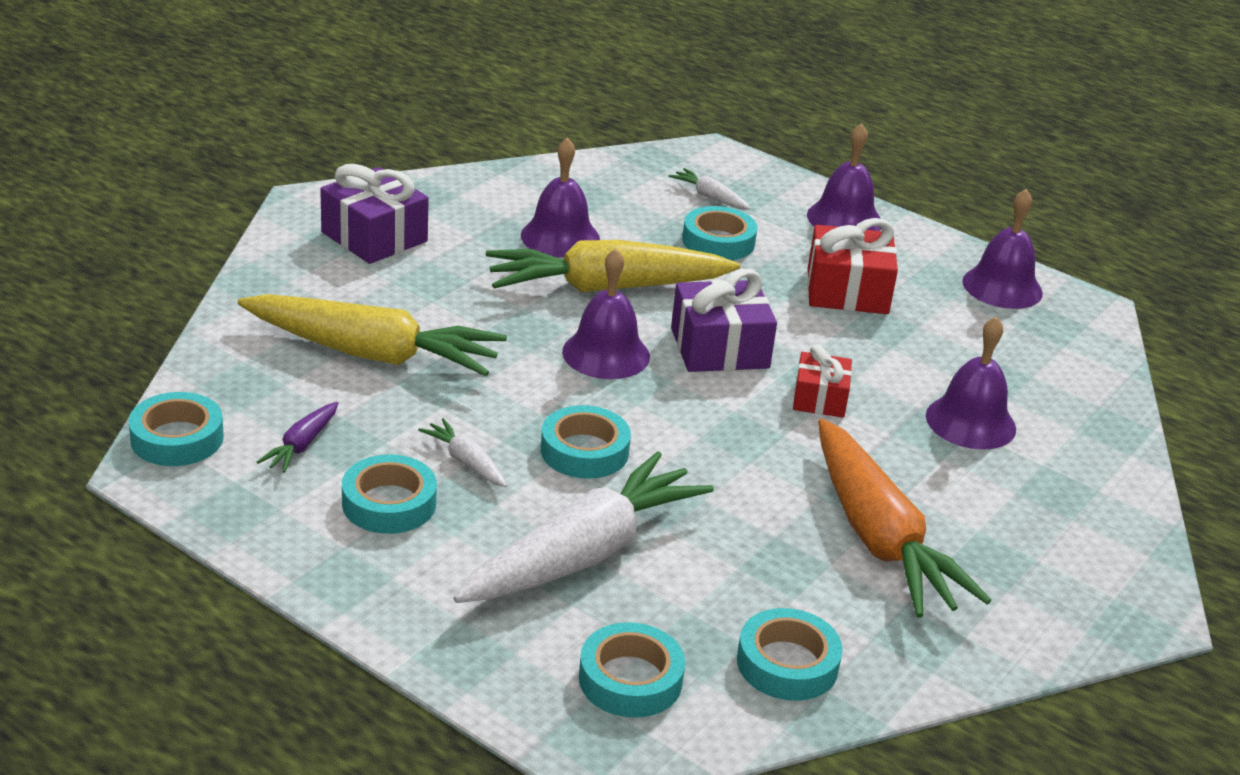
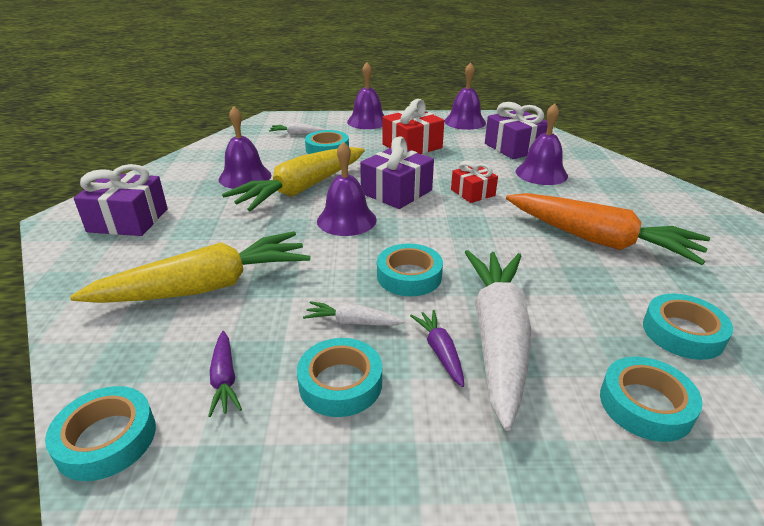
camera: 35 degrees left, 0 degrees up
none -> purple carrot [410,310,464,387]
none -> purple gift [485,102,548,159]

